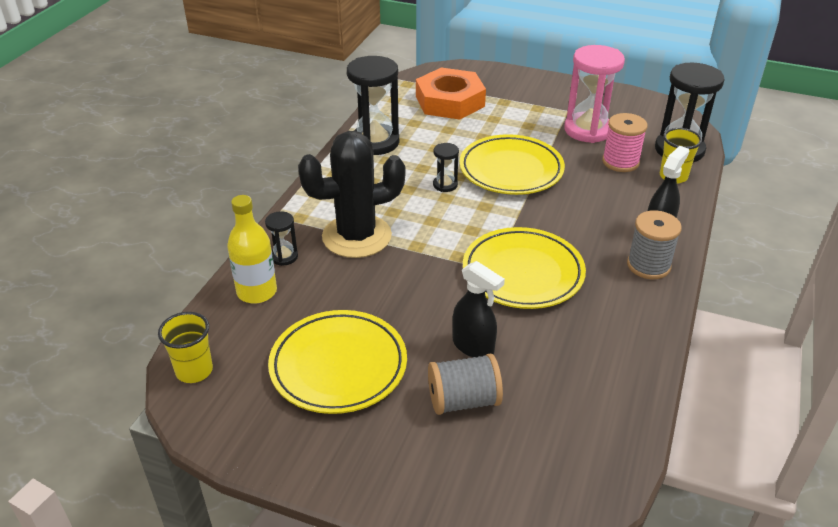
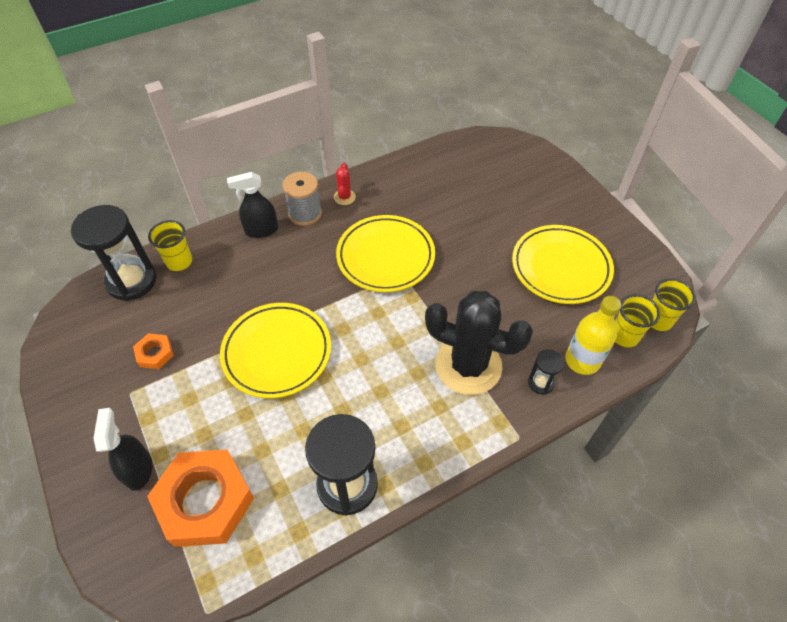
camera: 140 degrees left, 15 degrees up
grey spool [428,354,503,415] -> none
black hourglass [433,143,459,192] -> none
black spray bottle [452,261,505,358] -> black spray bottle moved to [93,408,152,491]
pink hourglass [564,45,625,143] -> orange nut [133,333,174,369]
pink spool [602,113,648,172] -> none
none -> red cactus [334,163,356,205]
none -> yellow cup [615,294,660,347]

